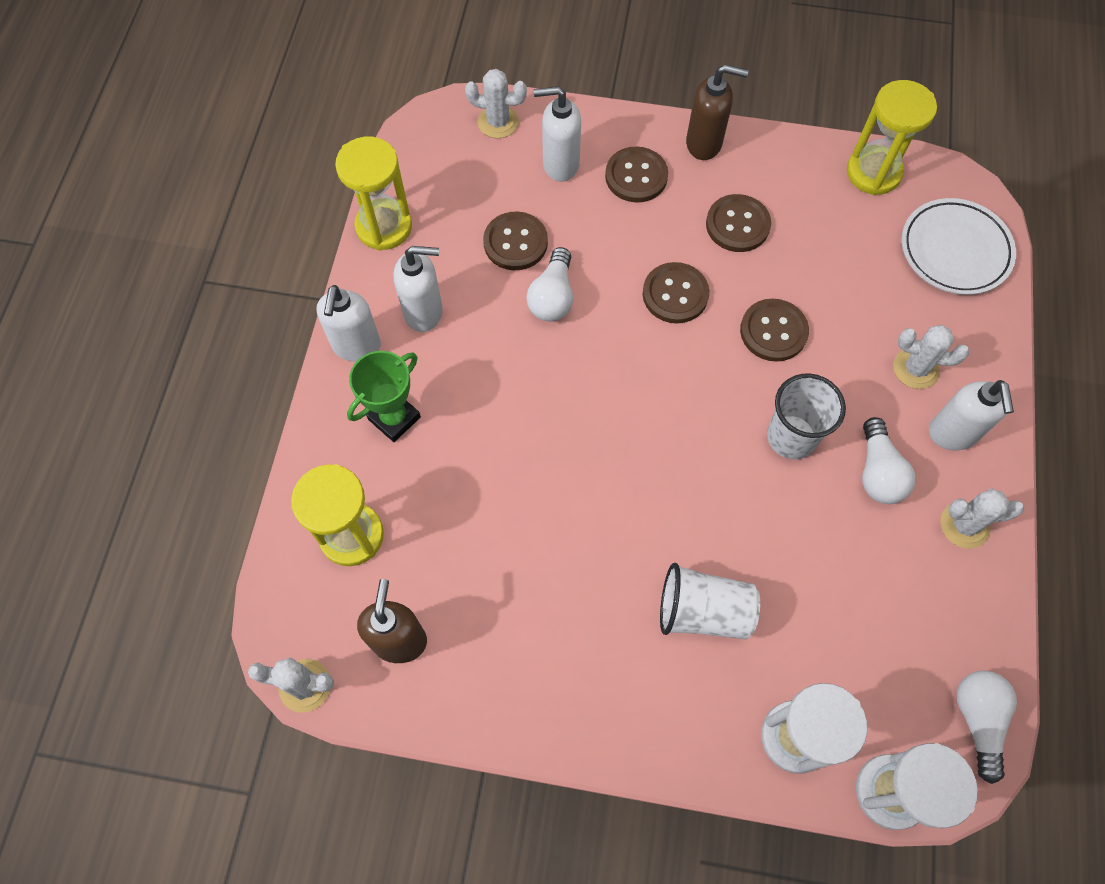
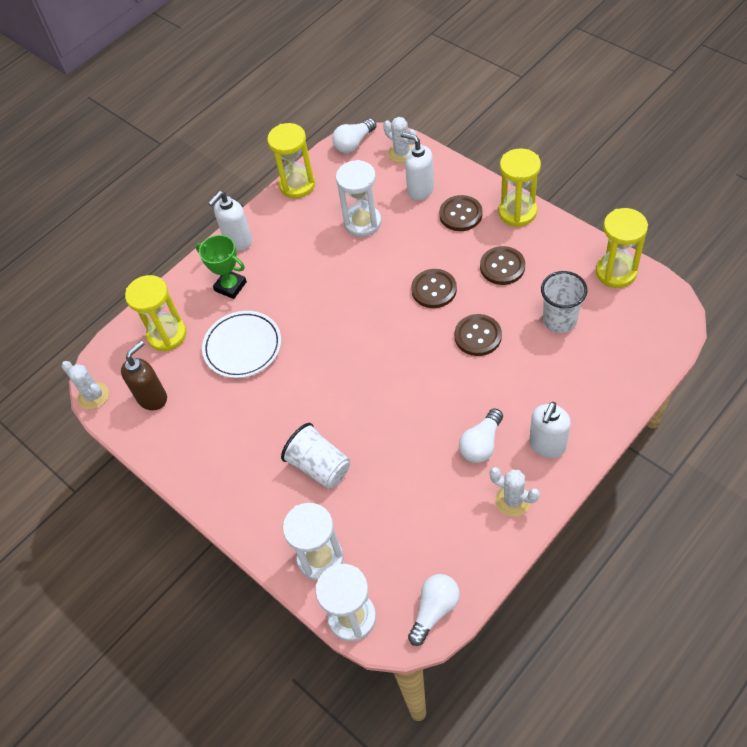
camera: 40 degrees right, 10 degrees down
green trophy [347,351,421,442] -> green trophy turned 45 degrees clockwise [196,235,247,299]
white soap dispenser [394,246,443,332] -> none
brown button [483,211,548,270] -> white hourglass [336,160,381,237]
white light bulb [526,247,573,322] -> white light bulb moved to [332,119,377,153]
brown soap dispenser [686,65,748,160] -> yellow hourglass [498,148,541,227]
white cup [767,373,846,459] -> white cup moved to [541,271,588,333]
white cactus [893,325,969,389] -> none
white plate [902,198,1016,295] -> white plate moved to [202,311,281,378]

